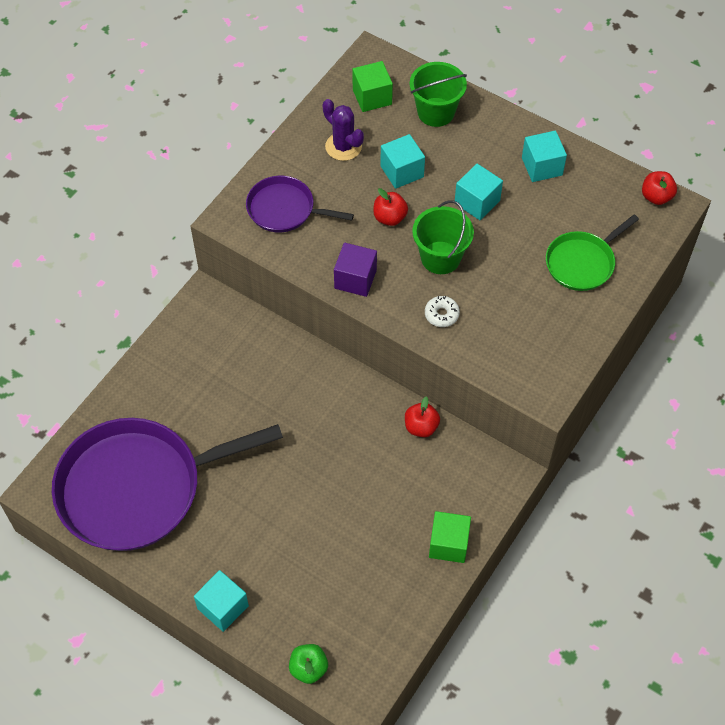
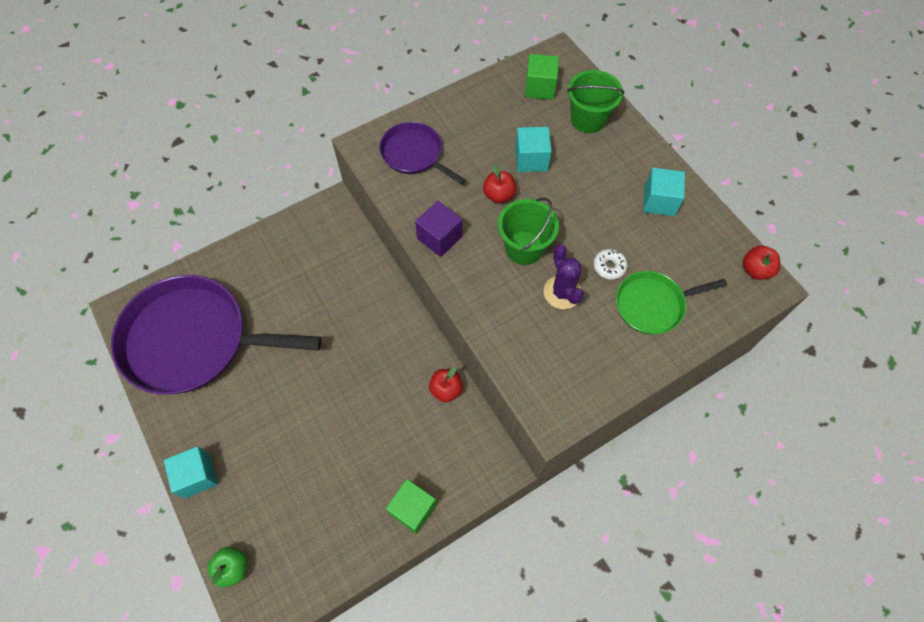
camera: 25 degrees right, 5 degrees up
purple cactus [323,99,364,161] -> purple cactus moved to [544,244,584,309]
white donut [425,296,460,327] -> white donut moved to [593,249,628,280]
turquoise cube [455,164,503,220] -> none

